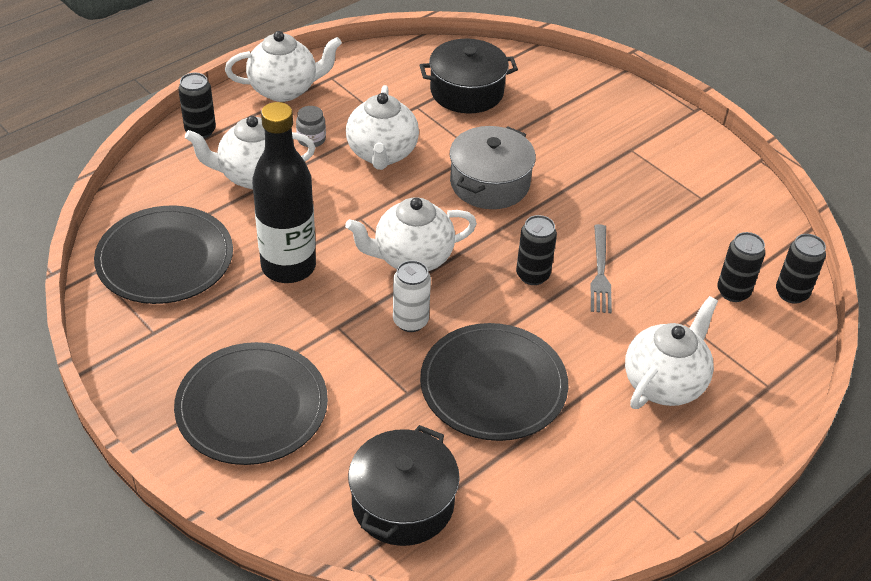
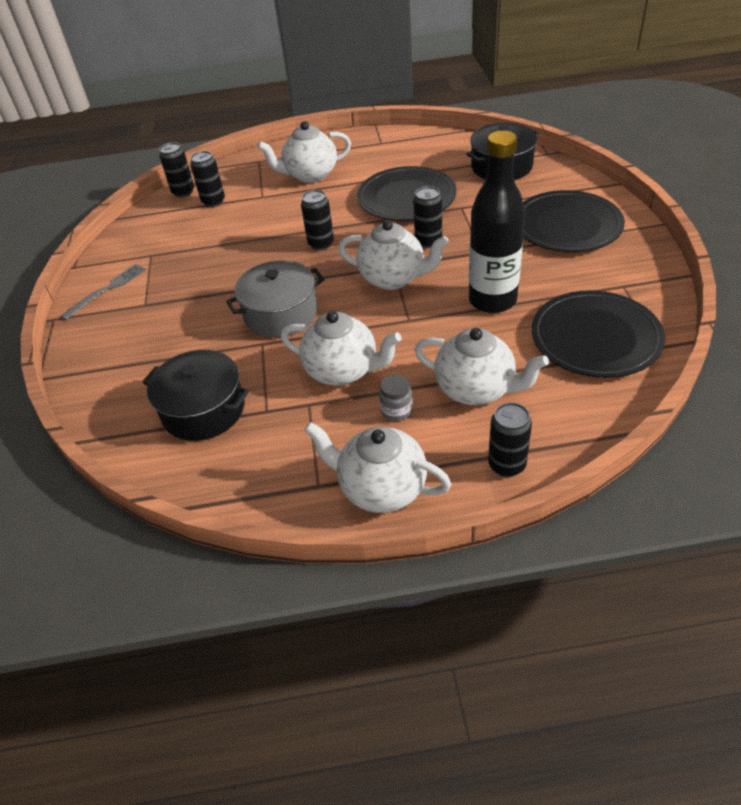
camera: 140 degrees left, 0 degrees up
white teapot [346,85,419,170] -> white teapot turned 75 degrees clockwise [281,311,402,385]
white can [393,260,431,332] -> black can [413,186,442,248]
grey fork [591,224,612,313] -> grey fork moved to [61,264,146,320]

